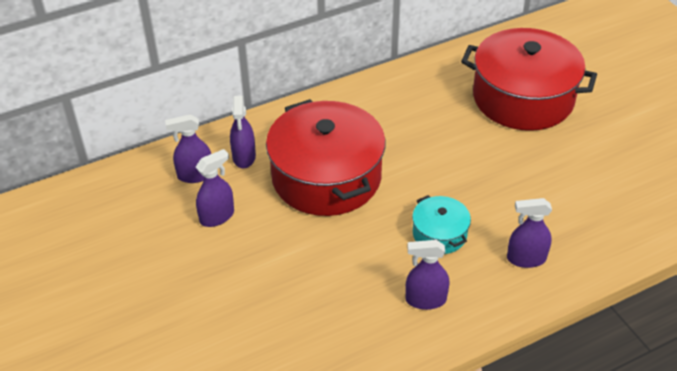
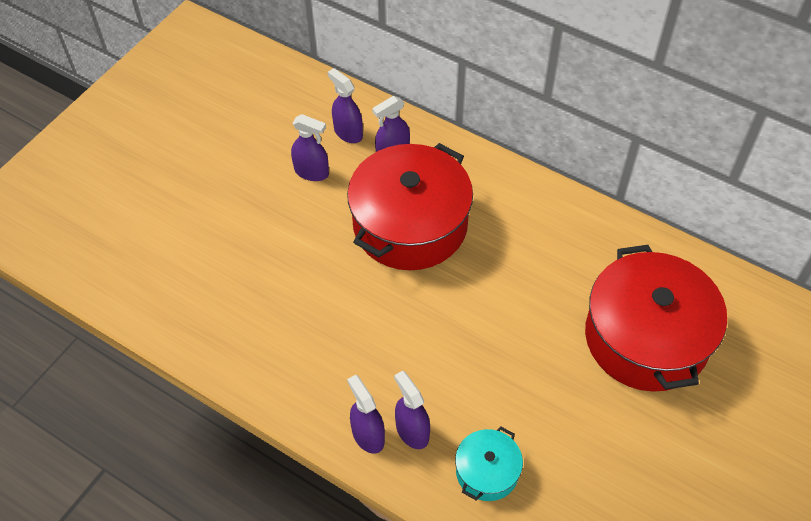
camera: 60 degrees right, 10 degrees up
purple spray bottle [405,240,449,310] -> purple spray bottle moved to [347,375,385,454]
turquoise pot [412,195,471,254] -> turquoise pot moved to [455,426,523,501]

